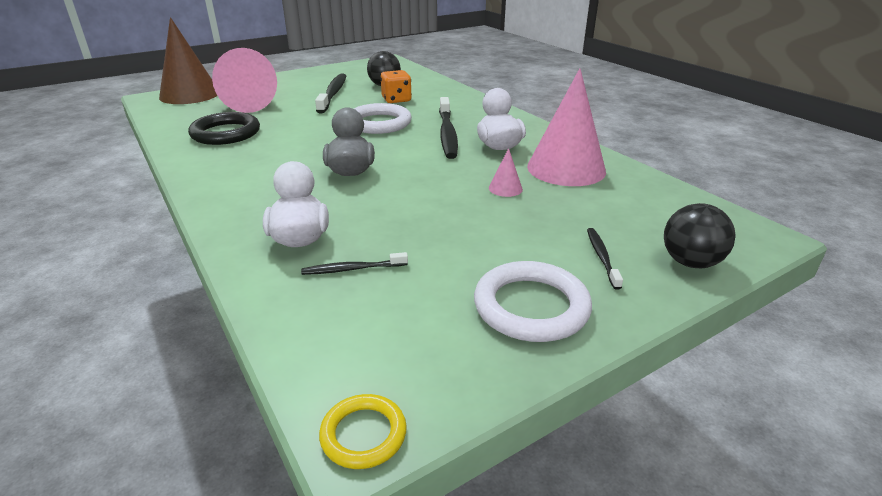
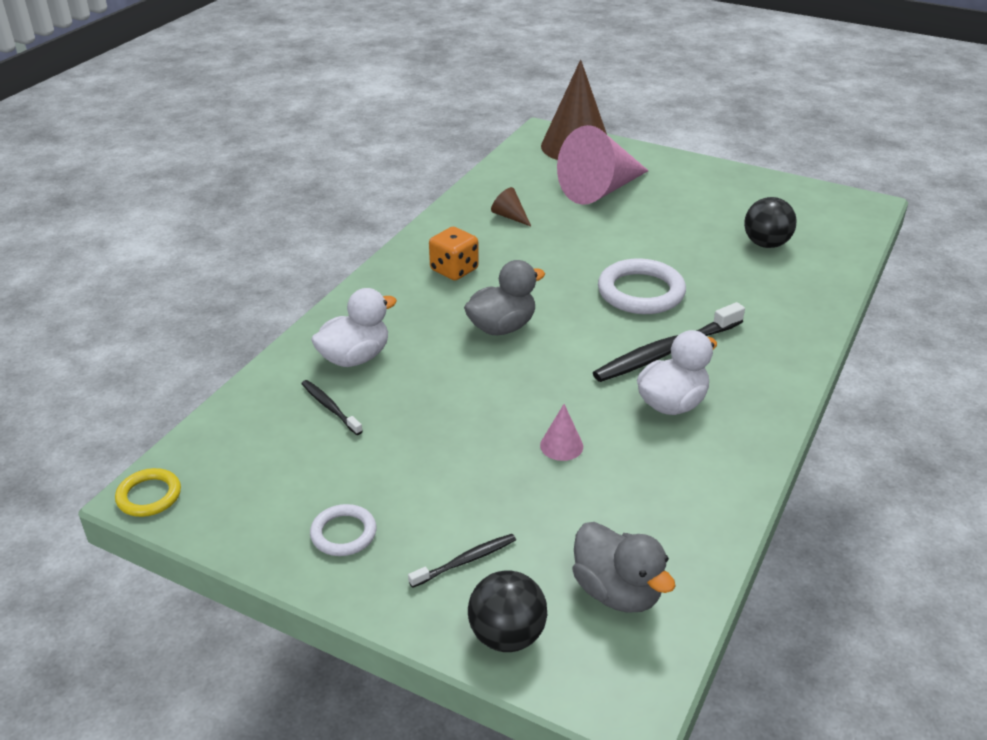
camera: 60 degrees right, 5 degrees up
black ring [188,112,260,145] -> brown cone [491,187,531,226]
black toothbrush [315,73,346,113] -> none
orange dice [380,70,412,103] -> orange dice moved to [429,227,479,280]
white ring [474,261,592,342] -> white ring [310,504,377,556], size x0.57
pink cone [527,68,606,186] -> none
none -> grey duck [572,522,675,613]

